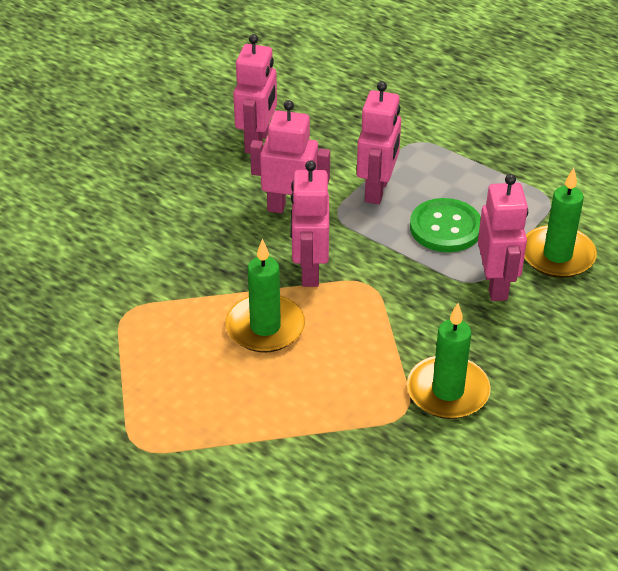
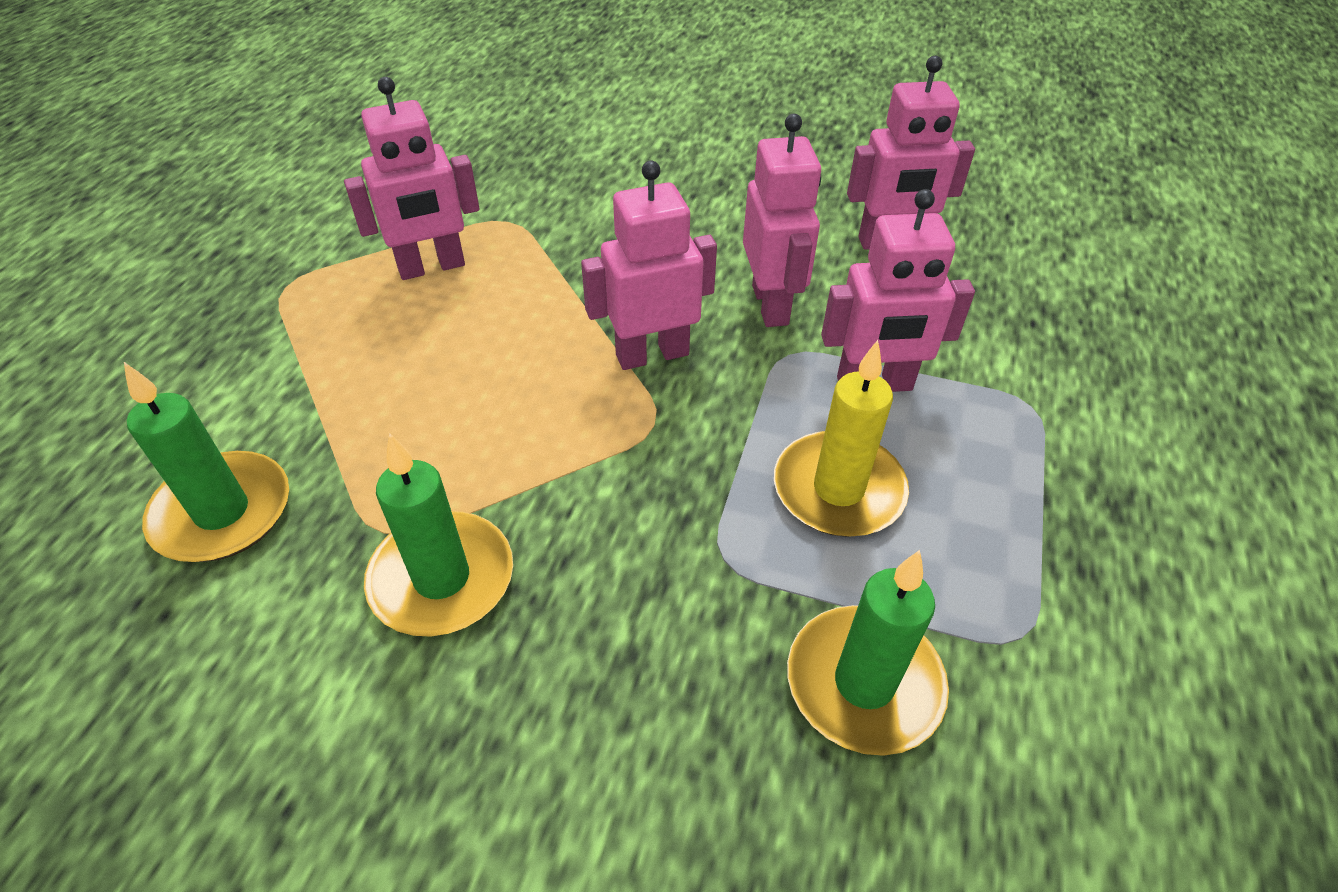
camera: 70 degrees right, 5 degrees up
green candle [226,239,305,353] -> green candle moved to [124,362,289,562]
green button [410,198,481,252] -> yellow candle [774,340,909,537]
pink robot [478,174,528,301] -> pink robot moved to [344,77,480,280]

